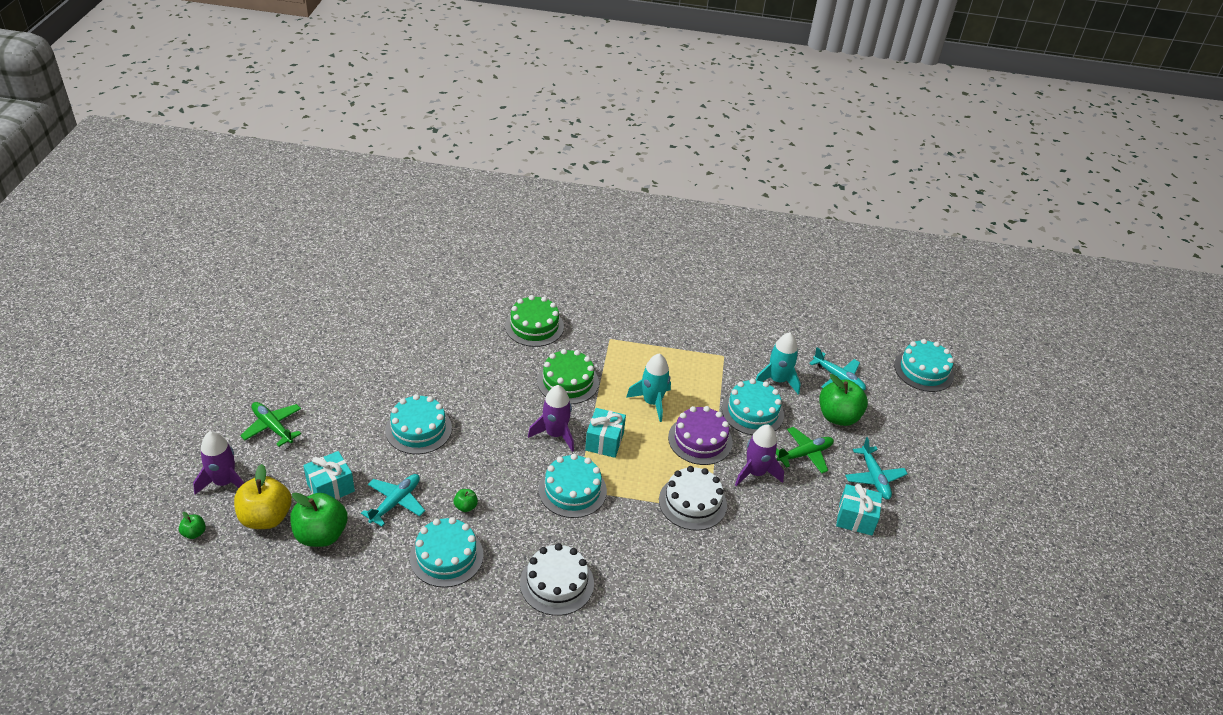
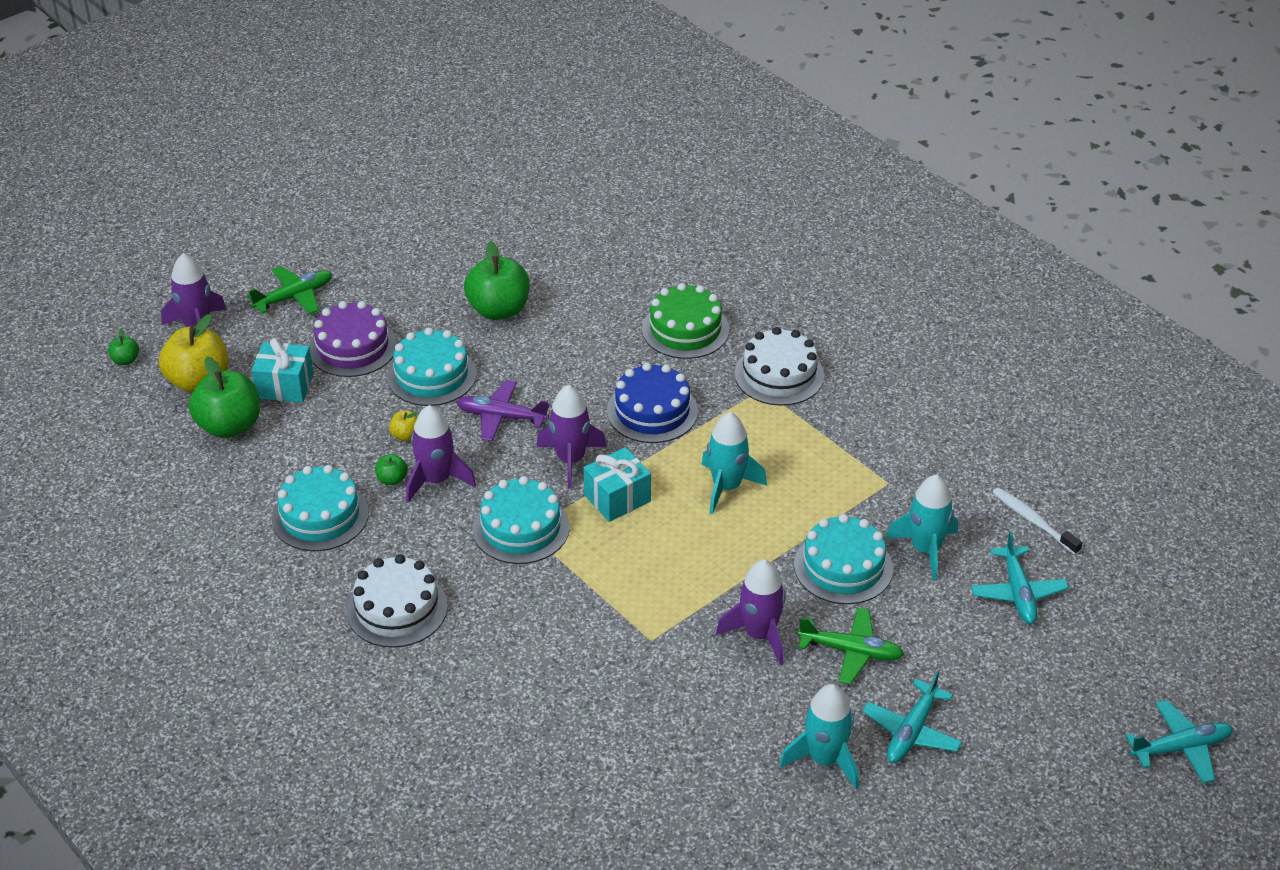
camera: 45 degrees right, 0 degrees up
green plane [240,402,301,447] -> green plane turned 60 degrees clockwise [247,266,332,314]
turquoise plane [361,474,425,527] -> turquoise plane moved to [1126,700,1233,784]
green cake [537,349,599,404] -> blue cake [607,363,698,443]
white cake [659,466,727,531] -> white cake moved to [734,327,824,406]
purple cake [668,406,733,465] -> purple cake moved to [309,301,397,377]
green apple [819,374,868,426] -> green apple moved to [464,241,530,320]
turquoise gift [836,484,882,536] -> turquoise rocket [779,684,859,789]
turquoise cake [894,339,954,392] -> none
none -> yellow apple [389,410,417,441]
none -> purple rocket [406,405,476,503]
none -> purple plane [456,380,550,441]
none -> white toothbrush [993,487,1082,555]

